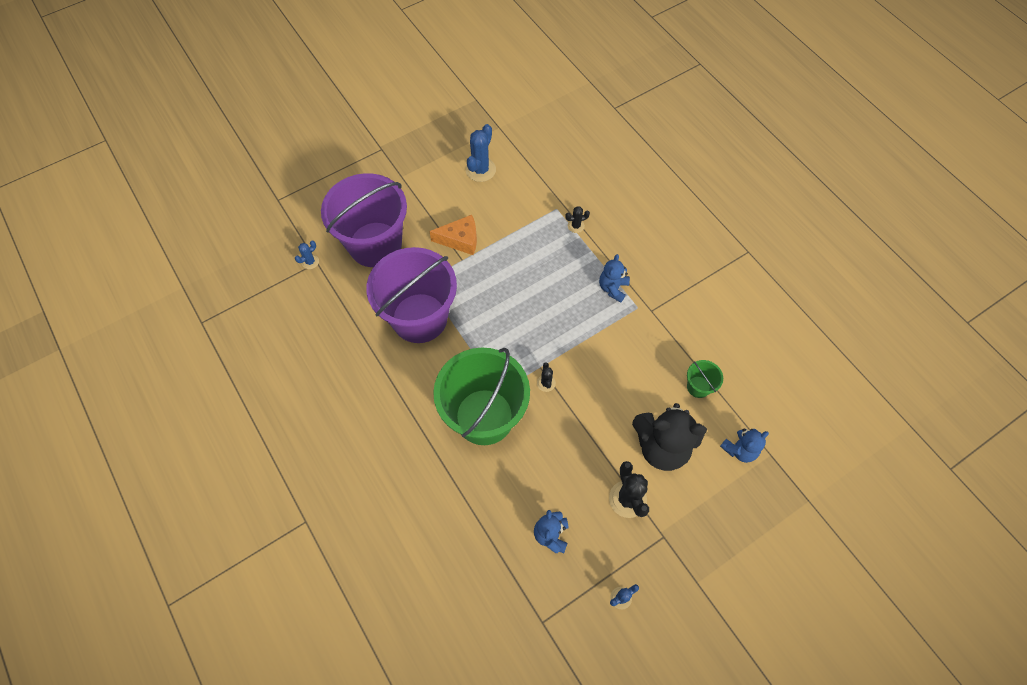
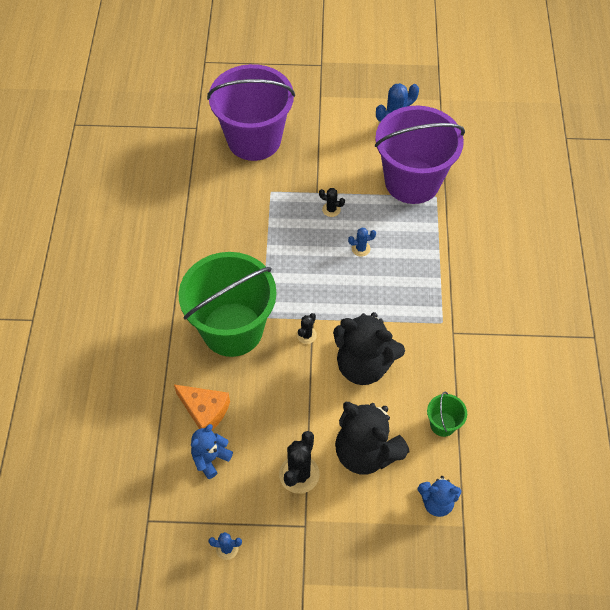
camera: 35 degrees right, 5 degrees down
blue cactus [295,241,319,269] -> blue cactus moved to [348,227,376,257]
purple bucket [366,247,457,343] -> purple bucket moved to [375,106,465,204]
orange cheese [429,215,477,255] -> orange cheese moved to [174,384,230,431]
black cactus [565,206,590,233] -> black cactus moved to [319,188,345,217]
blue teddy bear [599,254,630,303] -> none
none -> black teddy bear [333,312,405,385]

